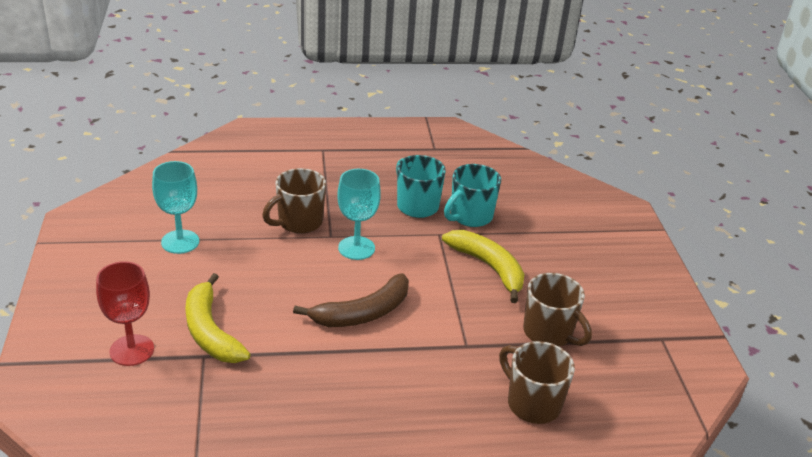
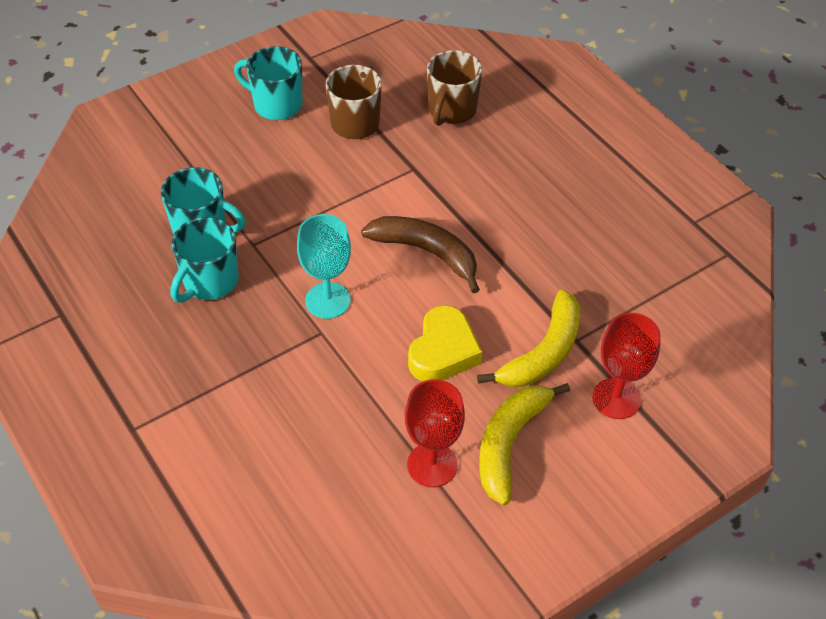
camera: 115 degrees left, 15 degrees up
turquoise goblet [152,161,199,254] -> red goblet [405,379,465,487]
brown mug [262,168,326,234] -> none
yellow banana [442,230,524,303] -> yellow banana moved to [479,383,570,505]
none -> turquoise mug [234,46,302,120]
none -> yellow heart [408,305,482,382]

